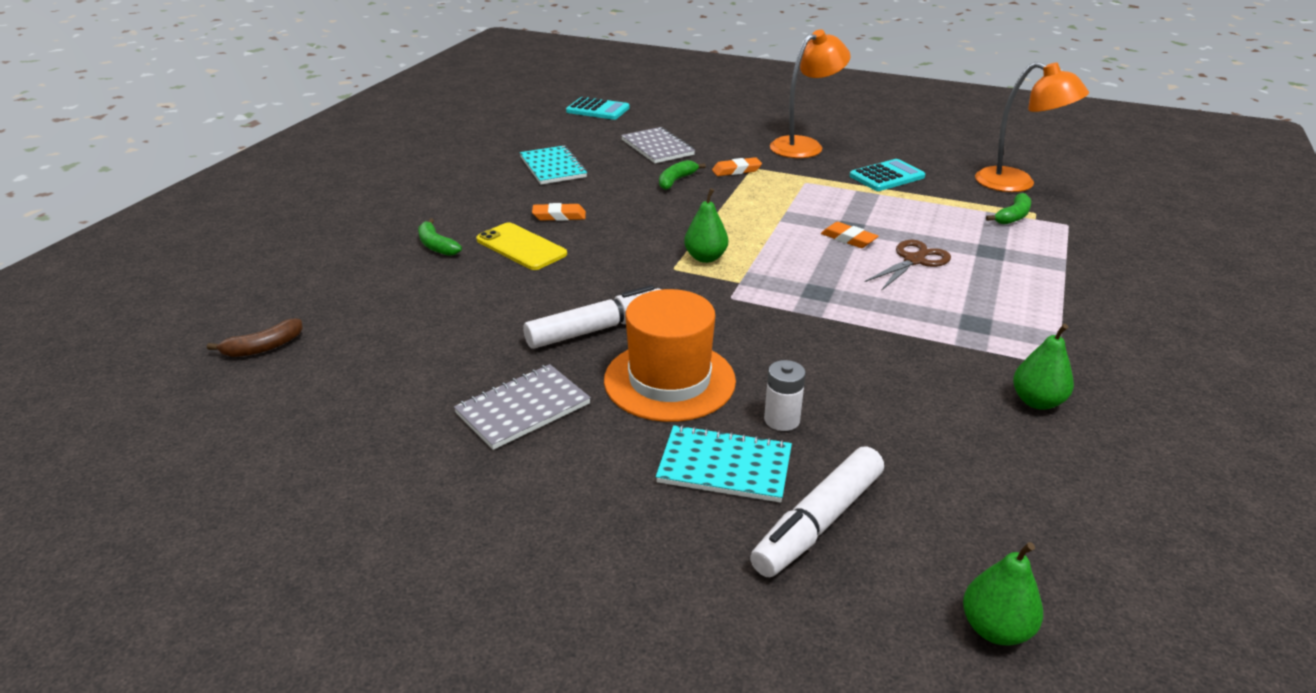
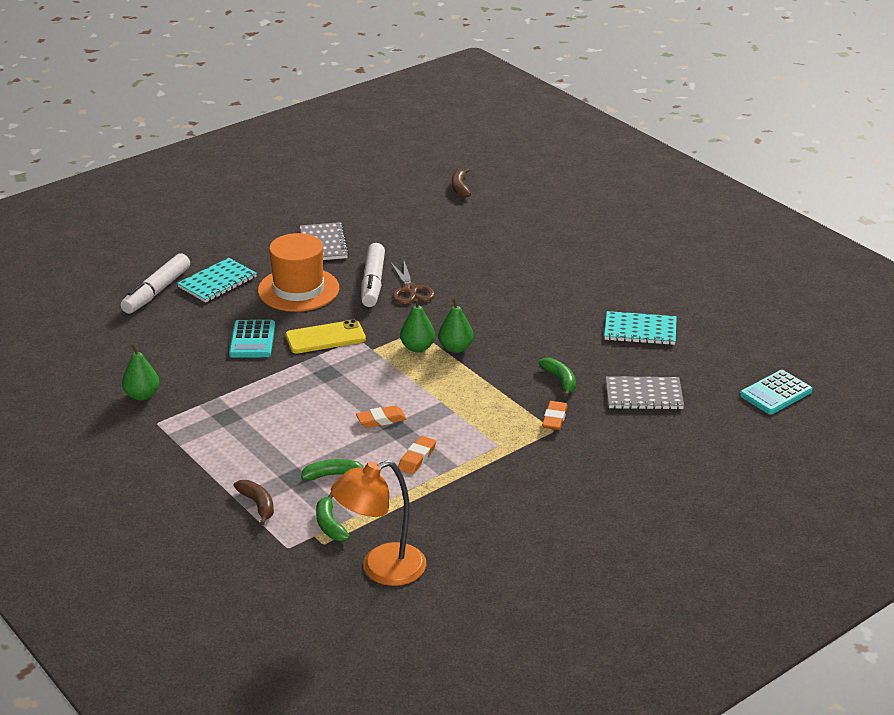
camera: 120 degrees right, 0 degrees up
green banana [418,219,462,256] -> green banana moved to [301,459,364,480]
yellow phone [476,222,567,270] -> yellow phone moved to [285,319,366,354]
orange eraser [532,203,586,221] -> orange eraser moved to [398,436,436,474]
white marker [750,446,884,577] -> white marker turned 135 degrees counterclockwise [120,253,190,314]
white battery [764,360,806,431] -> none
orange lamp [770,30,851,158] -> none
turquoise calculator [850,159,925,191] -> turquoise calculator moved to [229,320,275,357]
brown scissors [865,240,951,291] -> brown scissors moved to [390,261,435,304]
green pear [963,542,1043,646] -> green pear moved to [438,298,474,353]
none -> brown banana [233,480,274,525]

